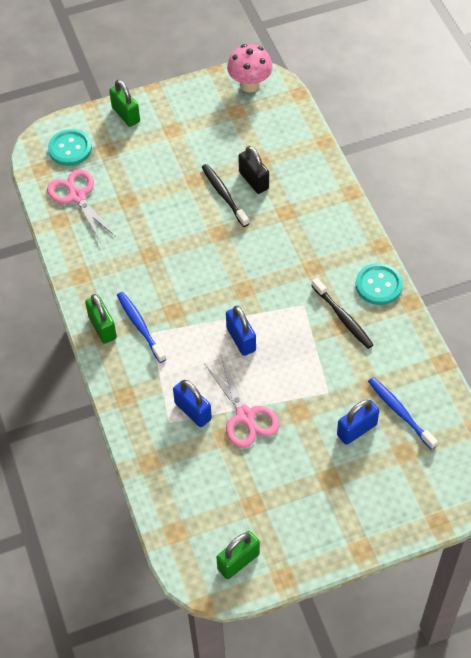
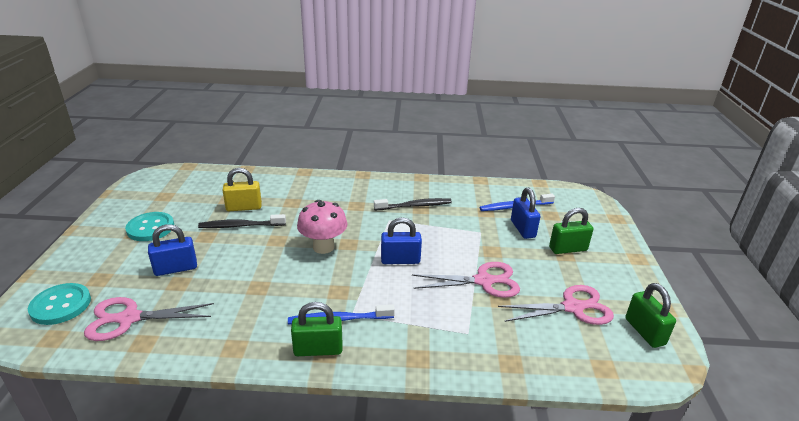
camera: 70 degrees left, 25 degrees down
green padlock [109,80,140,127] -> green padlock moved to [549,208,594,254]
blue padlock [173,380,212,427] -> blue padlock moved to [148,224,197,276]
pink mushroom [227,44,273,92] -> pink mushroom moved to [297,200,347,254]
black padlock [238,146,269,194] -> yellow padlock [222,168,262,211]
turquoise button [356,263,403,305] -> turquoise button moved to [125,212,174,241]
none -> pink scissors [498,285,614,325]

